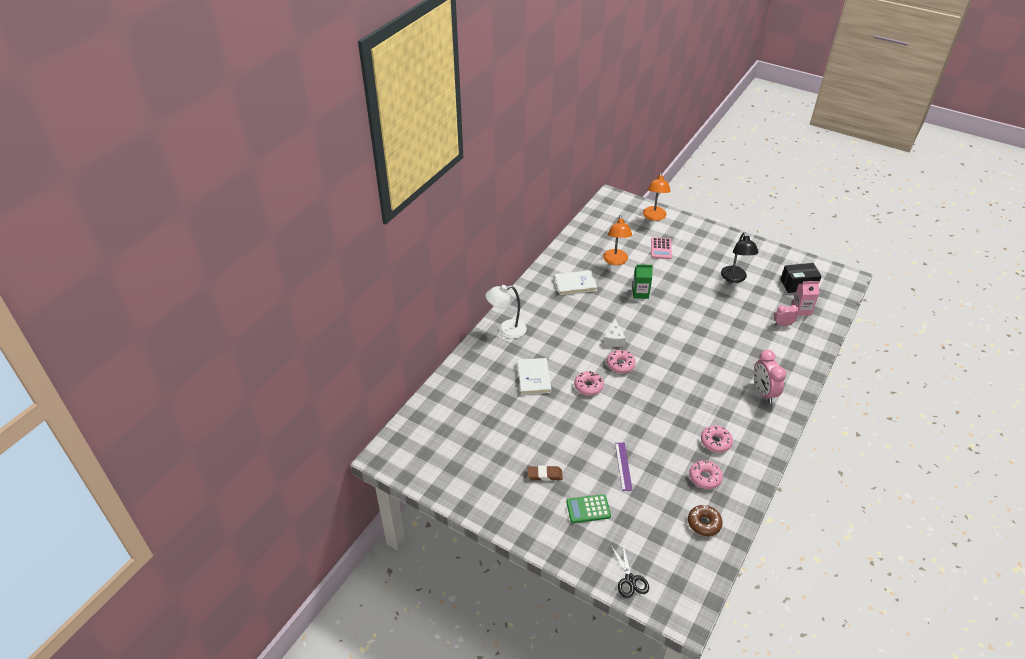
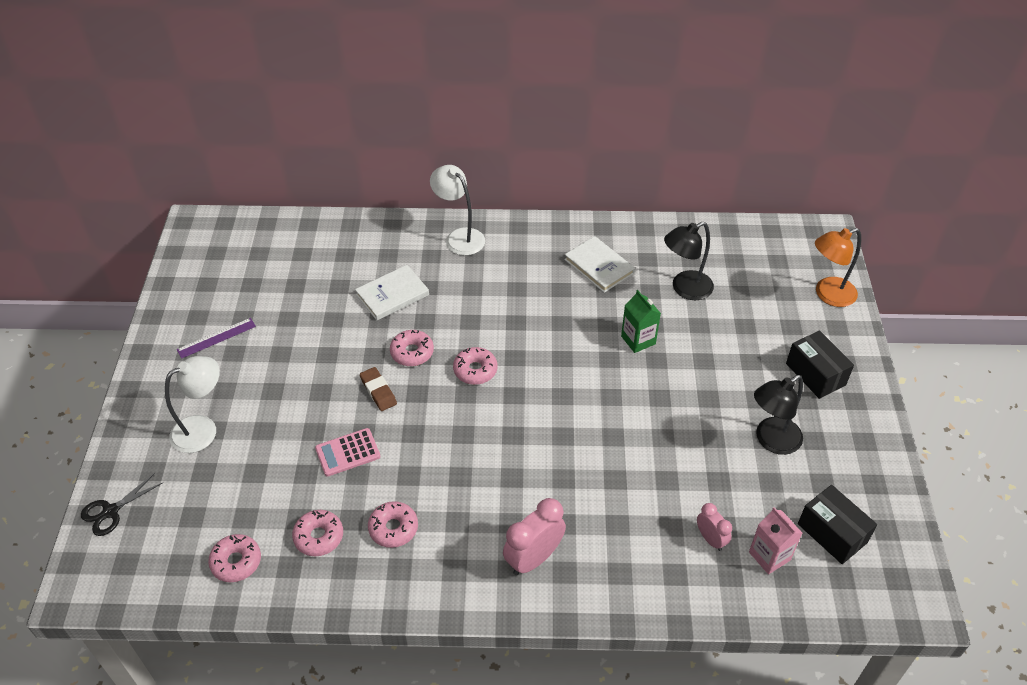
camera: 60 degrees right, 5 degrees up
brown eraser [527,466,563,481] -> brown eraser moved to [360,367,397,411]
green calculator [566,494,611,523] -> white lamp [165,356,220,453]
orange lamp [603,215,632,265] -> black lamp [664,221,714,300]
white cheese [603,319,626,347] -> none
purple ruler [615,442,633,491] -> purple ruler moved to [177,318,256,359]
pink calculator [651,237,672,259] -> pink calculator moved to [315,428,380,477]
brown donut [688,505,723,536] -> pink donut [208,534,261,582]
none -> black box [786,330,854,399]

